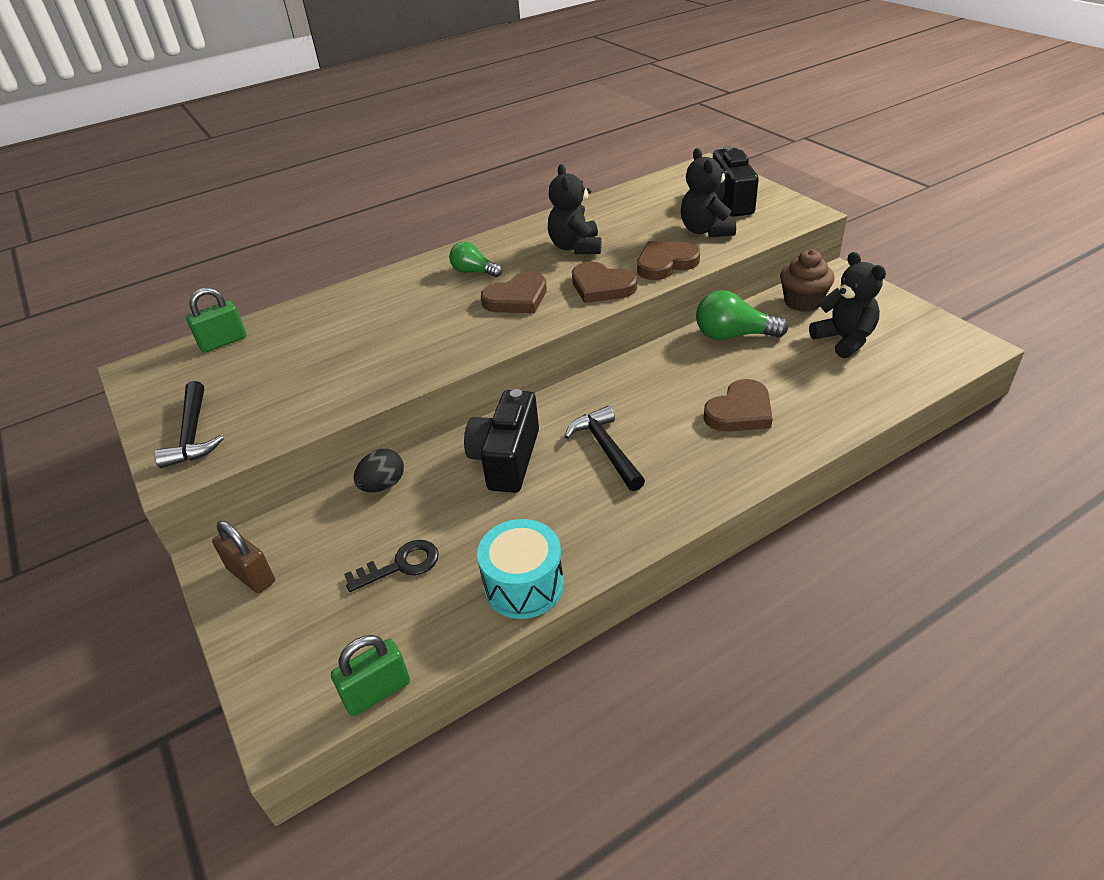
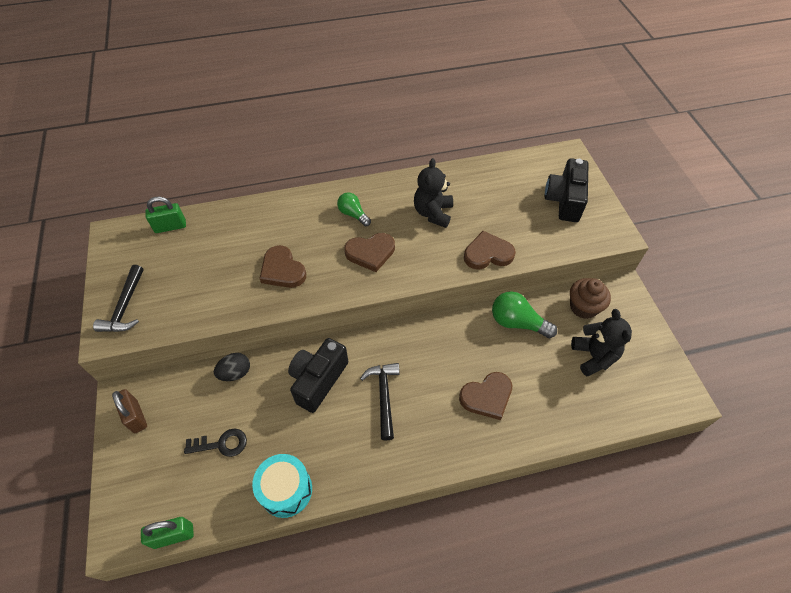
camera: 15 degrees right, 15 degrees up
brown heart [572,262,637,303] -> brown heart moved to [259,245,306,288]
black teddy bear [681,148,736,237] -> none

